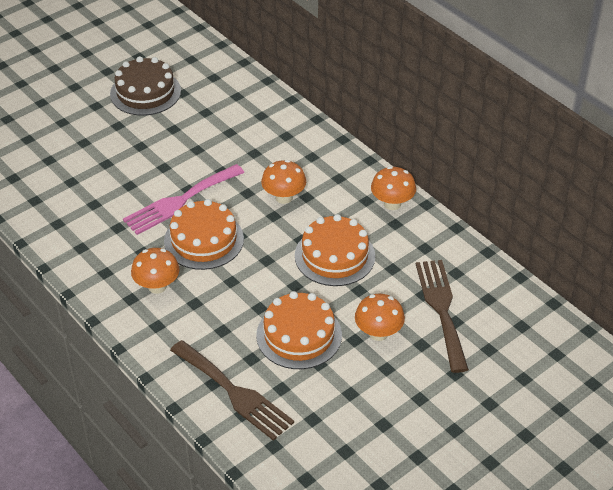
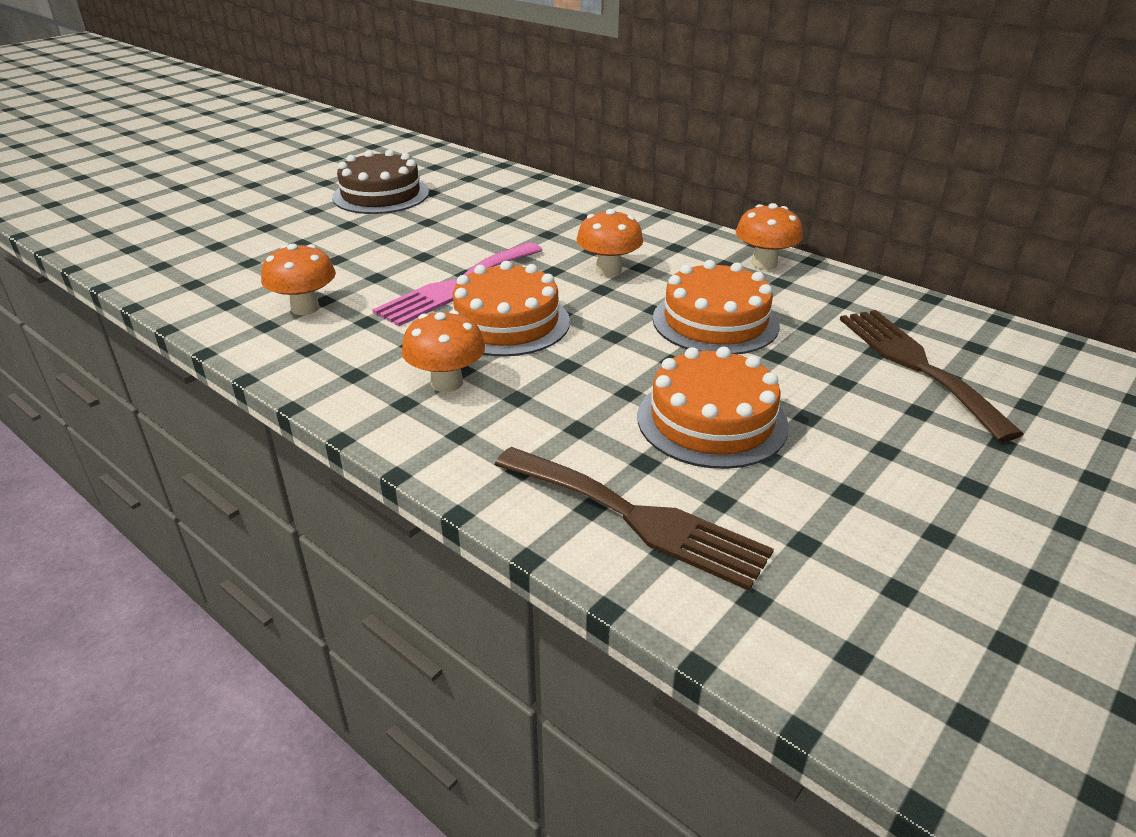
camera: 10 degrees left, 10 degrees down
orange mushroom [355,294,405,341] -> orange mushroom moved to [261,243,336,315]

